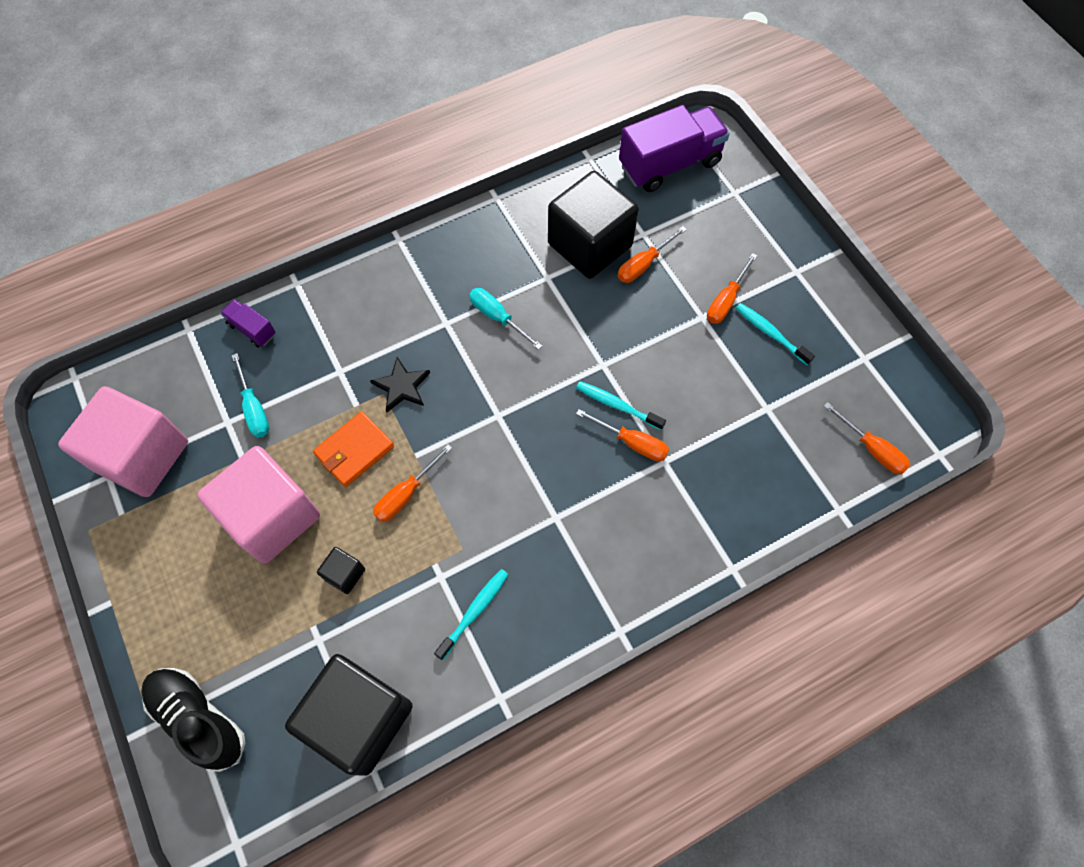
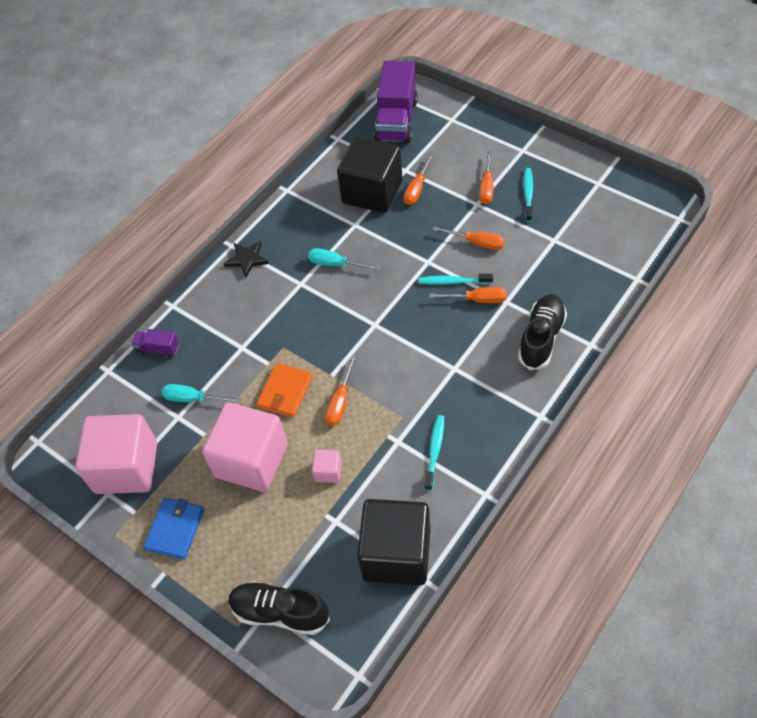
camera: 20 degrees left, 10 degrees down
turquoise screwdriver [231,353,269,438] -> turquoise screwdriver turned 150 degrees clockwise [161,384,240,403]
black cube [317,547,365,594] -> pink cube [312,449,342,483]
black star [370,357,430,412] -> black star moved to [223,241,269,278]
purple truck [619,105,730,192] -> purple truck turned 150 degrees clockwise [374,61,418,143]
turquoise toothbrush [736,303,815,365] -> turquoise toothbrush turned 75 degrees clockwise [523,168,533,222]
orange screwdriver [824,402,910,475] -> orange screwdriver moved to [433,226,505,250]
none -> blue wallet [143,498,204,559]
none -> black shoe [518,294,567,370]

